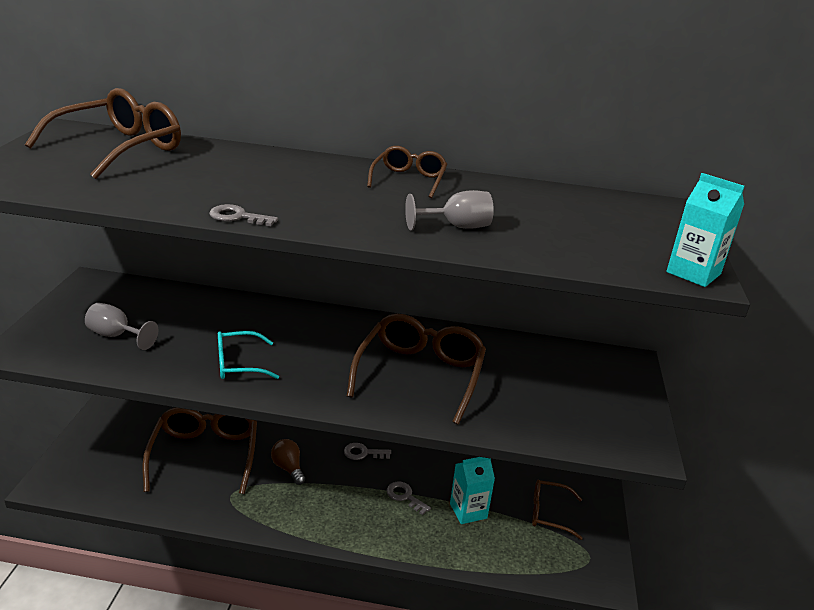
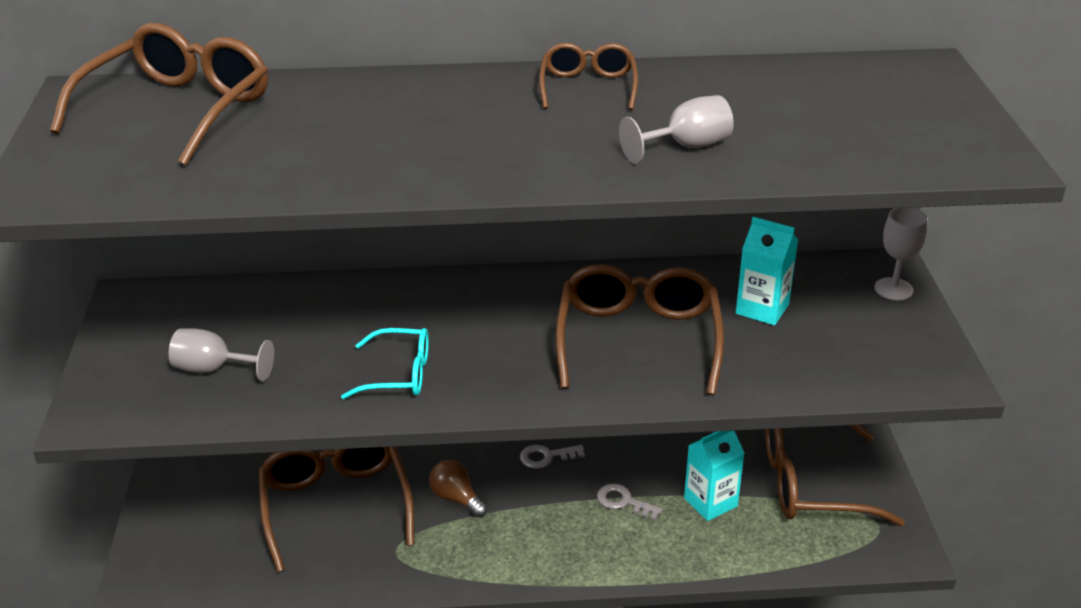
camera: 10 degrees left, 5 degrees up
grey key [209,204,278,226] -> none
turquoise glasses [218,331,279,379] -> turquoise glasses turned 150 degrees counterclockwise [341,328,429,399]
brown glasses [532,480,583,540] -> brown glasses [765,425,905,526], size x1.77
turquoise carton [666,173,745,287] -> turquoise carton moved to [736,217,798,325]
none -> grey goblet [874,208,928,300]

